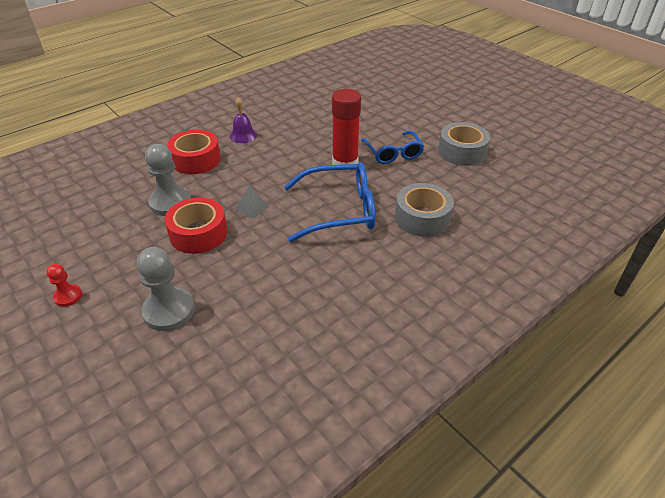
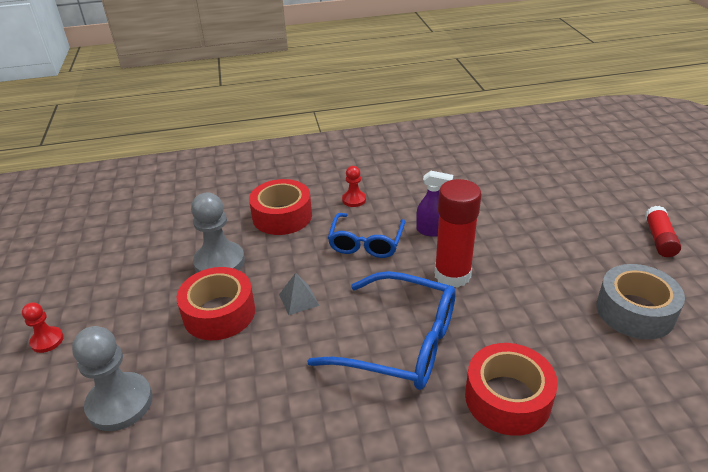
camera: 30 degrees right, 5 degrees down
purple bell [230,97,257,143] -> red pawn [342,166,366,207]
blue glasses [361,131,424,164] -> blue glasses moved to [328,213,405,258]
grey tape [395,183,454,237] -> red tape [465,343,558,436]
none -> purple spray bottle [416,171,453,237]
none -> red glue stick [645,206,681,257]

